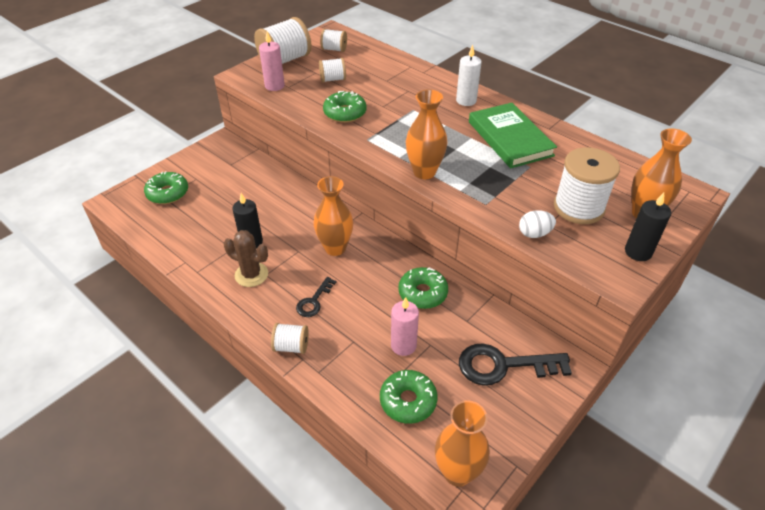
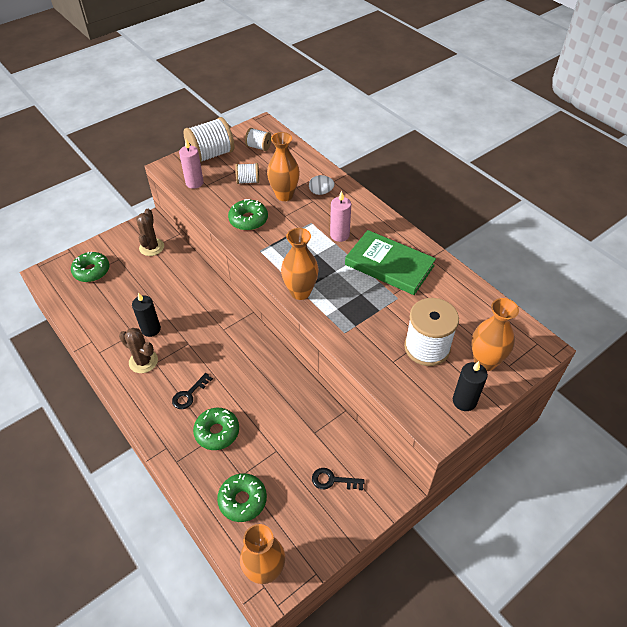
camera: 10 degrees right, 5 degrees up
white spool [271,323,309,354] -> none
orange vase [314,176,353,256] -> orange vase moved to [267,132,300,201]
pink candle [391,297,419,356] -> pink candle moved to [330,191,351,242]
green donut [398,267,448,309] -> green donut moved to [193,408,239,450]
white candle [456,45,482,106] -> none
black key [459,343,572,386] -> black key [312,468,365,490], size x0.54
green book [469,103,557,168] -> green book turned 45 degrees counterclockwise [345,230,436,295]
white egg [519,210,556,238] -> white egg moved to [309,175,335,195]
none -> brown cactus [136,209,164,256]

